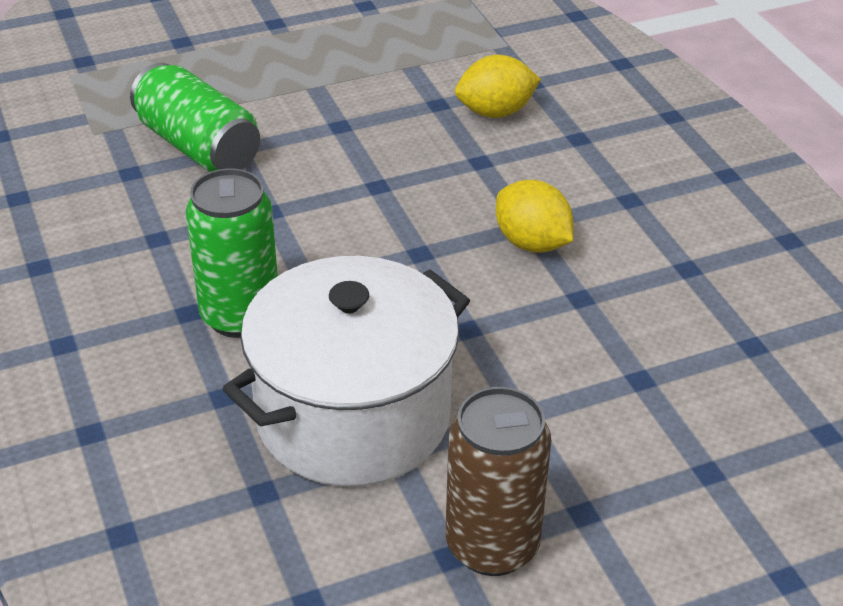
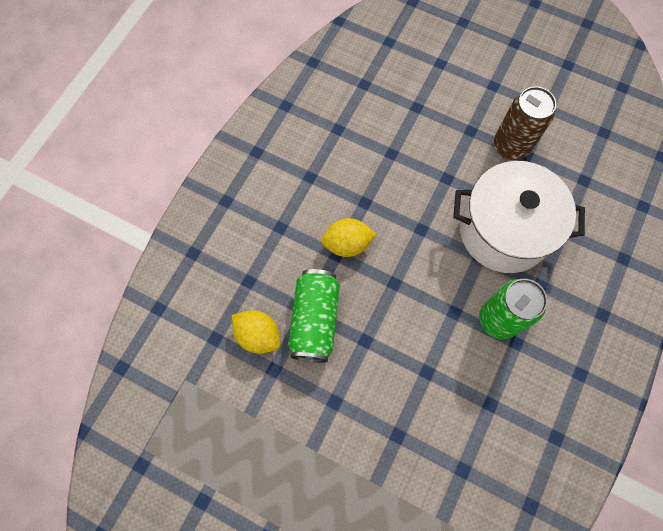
camera: 130 degrees left, 30 degrees up
green can [130,63,260,172] -> green can moved to [288,269,340,363]
yellow lemon [496,180,573,253] -> yellow lemon turned 75 degrees clockwise [321,218,376,257]

